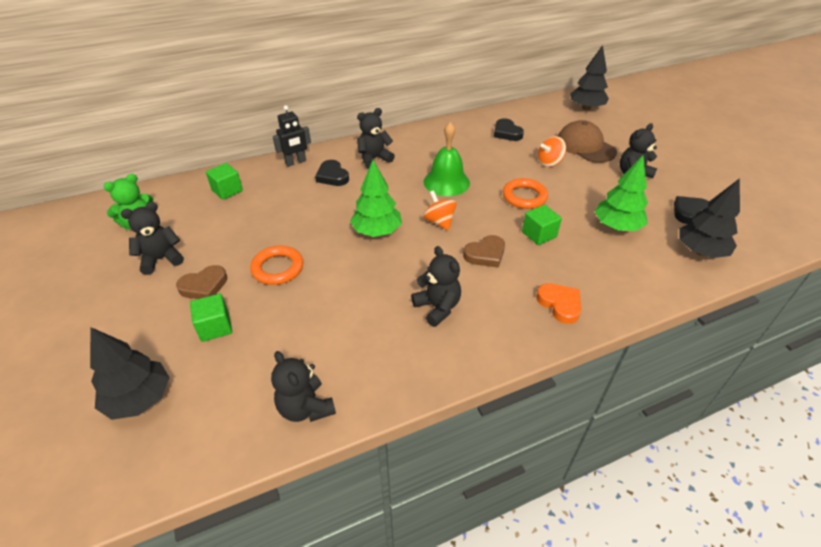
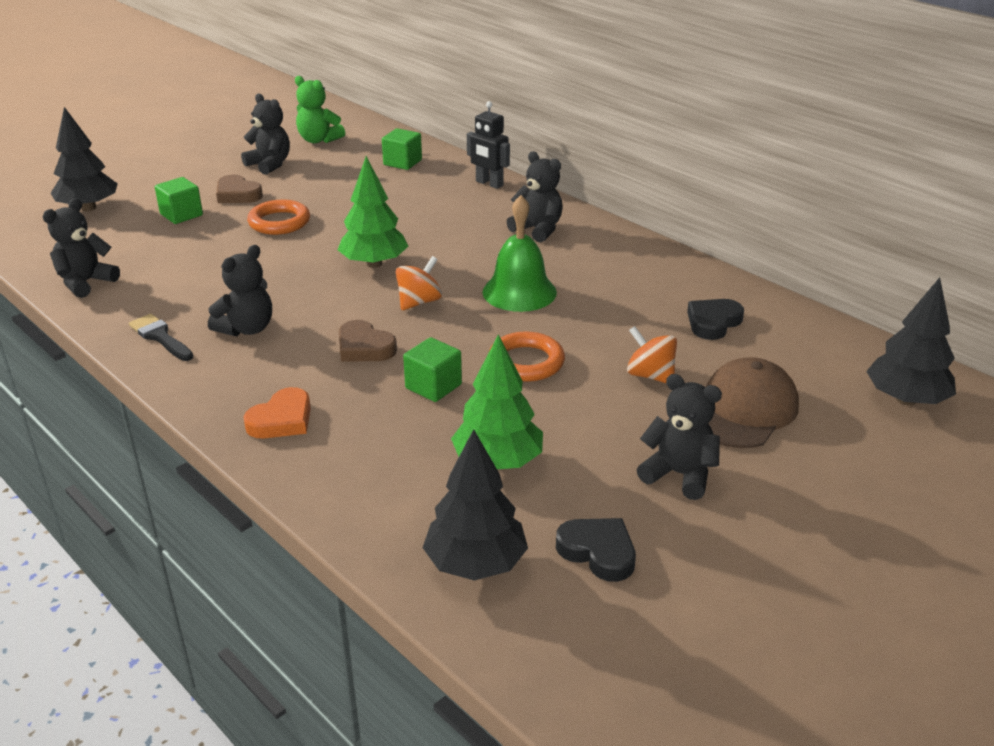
camera: 70 degrees right, 10 degrees down
black heart [315,160,349,186] -> none
none -> black brush [129,314,193,361]

